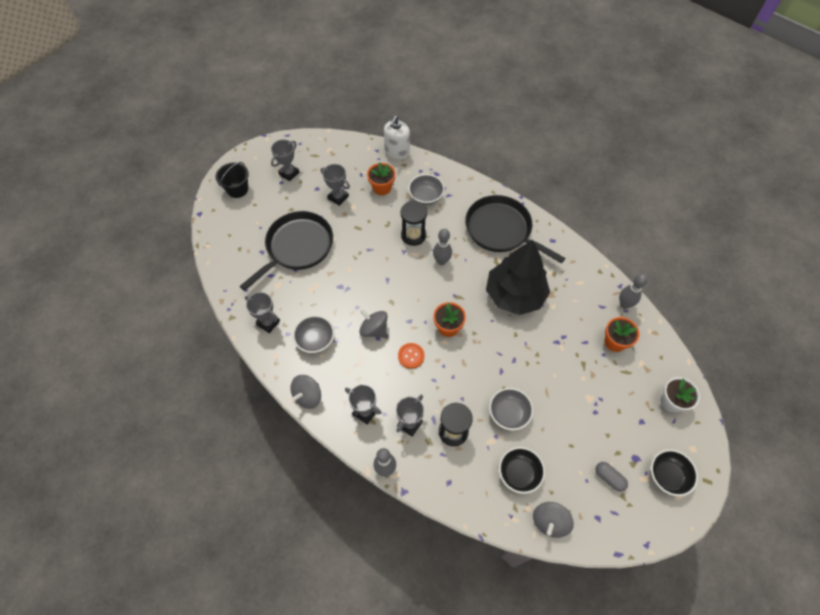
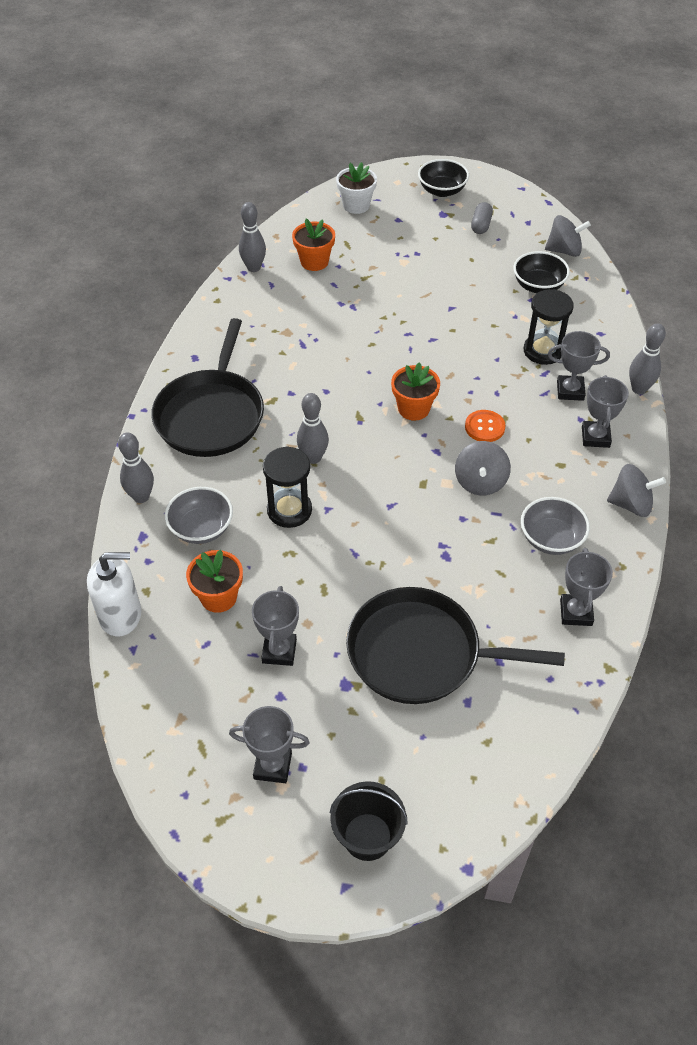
camera: 120 degrees left, 10 degrees down
black tree [486,240,550,315] -> none
grey bowl [489,388,533,430] -> none
none -> grey bowling pin [118,432,154,503]

